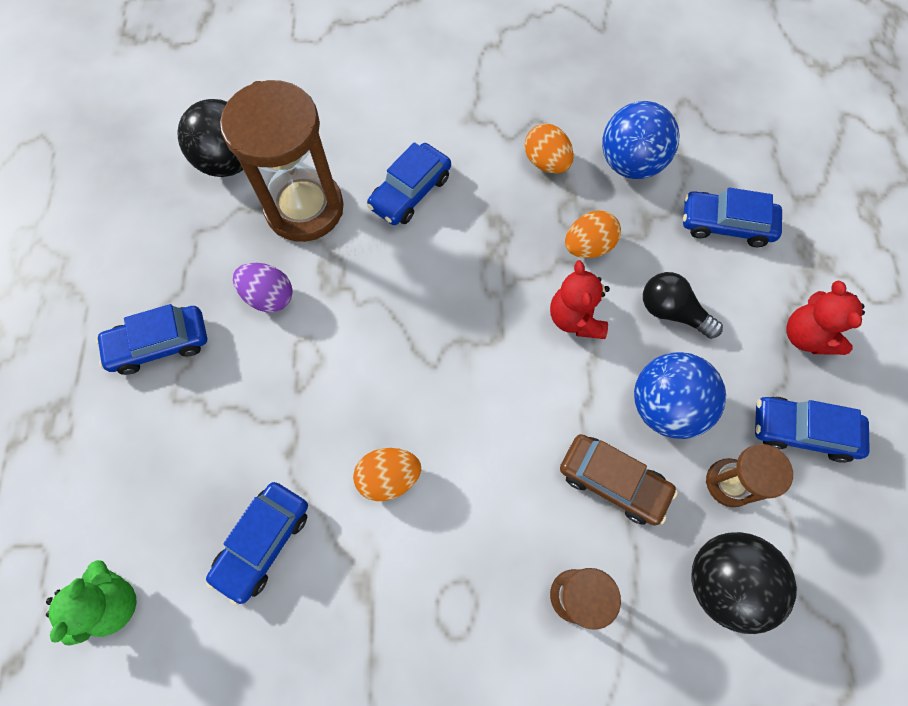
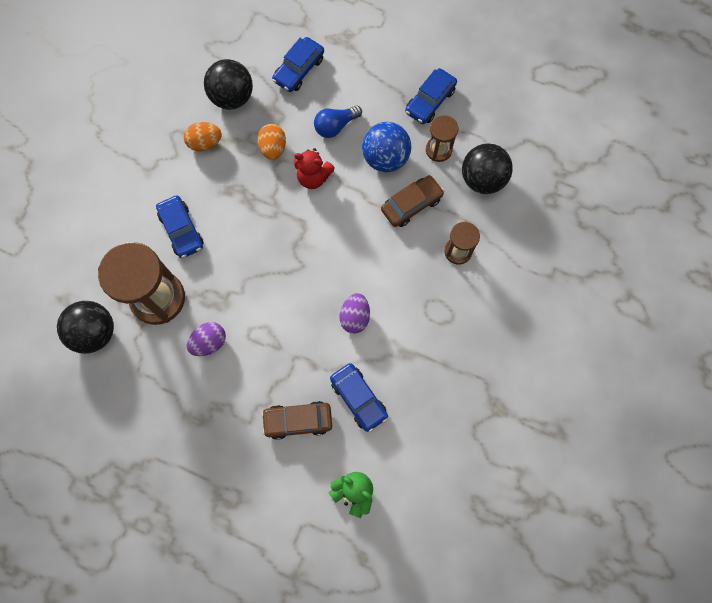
camera: 65 degrees left, 5 degrees up
blue car [96,304,207,375] -> none
orange egg [353,448,421,501] -> purple egg [339,293,370,333]
blue ball [602,101,680,179] -> black ball [204,59,253,110]
black light bulb [643,272,723,339] -> blue light bulb [314,105,362,138]
red teddy bear [786,281,865,355] -> none
none -> brown car [261,401,332,440]

